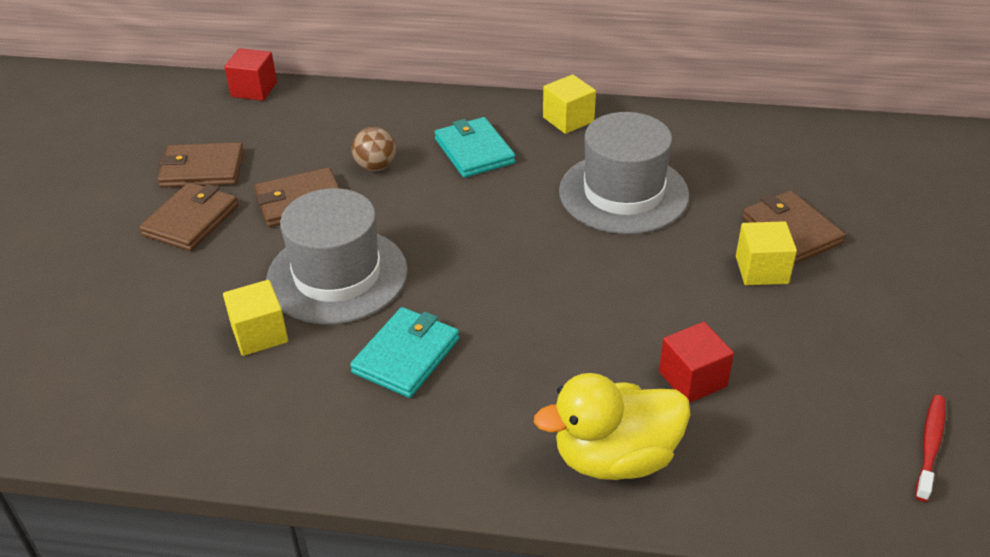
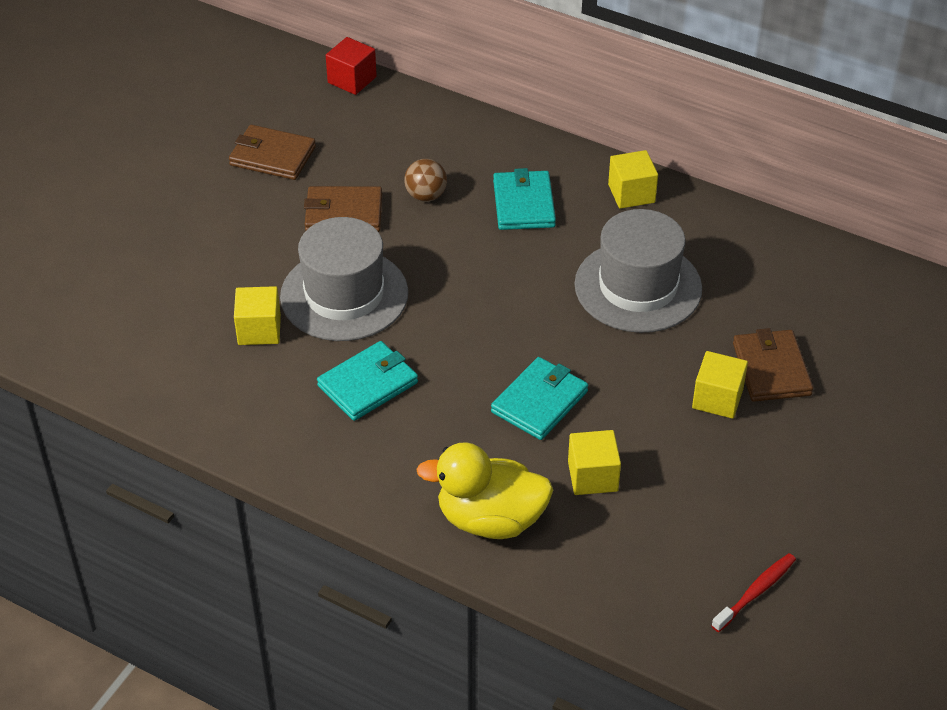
camera: 20 degrees right, 5 degrees up
brown wallet [139,182,238,251] -> none
red cube [659,322,734,403] -> yellow cube [568,430,621,495]
none -> turquoise wallet [491,357,588,440]

